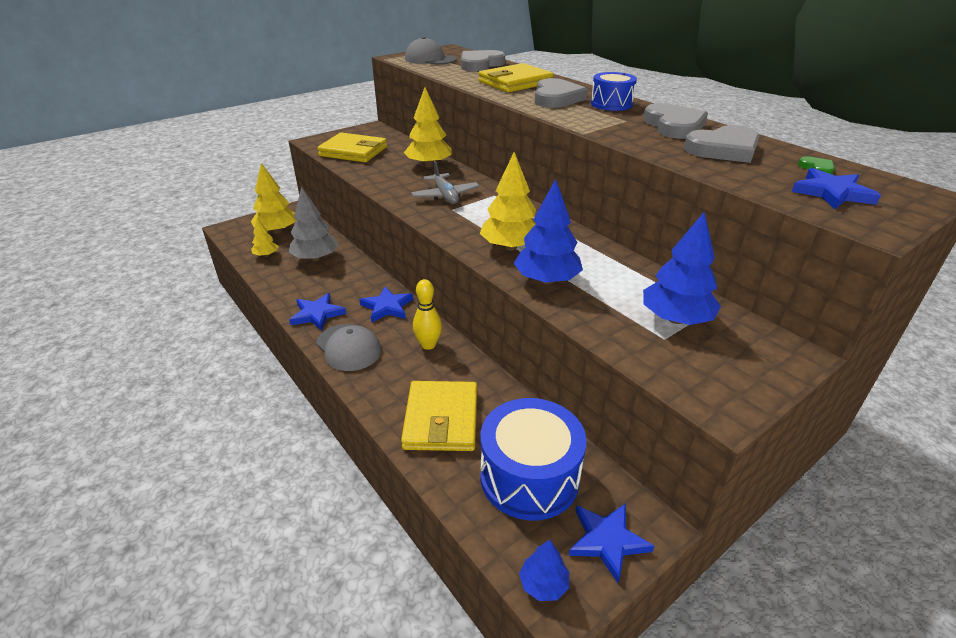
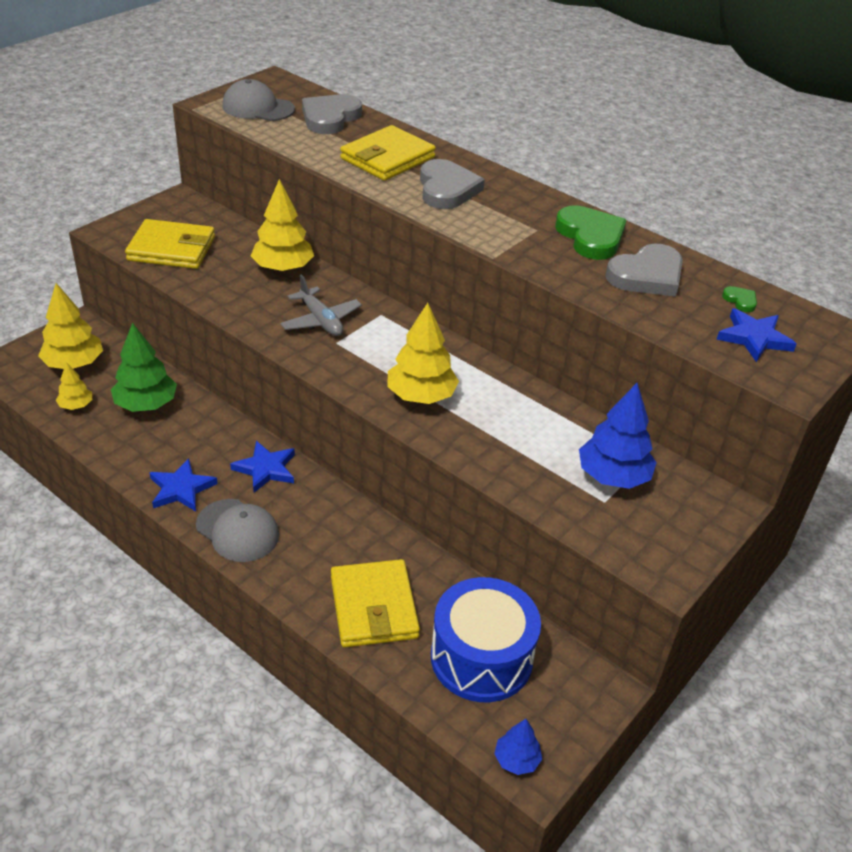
camera: 15 degrees left, 5 degrees up
grey tree [289,186,339,261] -> green tree [111,322,177,412]
yellow bowling pin [413,279,442,350] -> none
blue tree [513,179,583,284] -> none
blue star [569,503,654,583] -> none
blue drum [591,72,637,111] -> none
grey heart [643,103,708,139] -> green heart [555,205,626,260]

